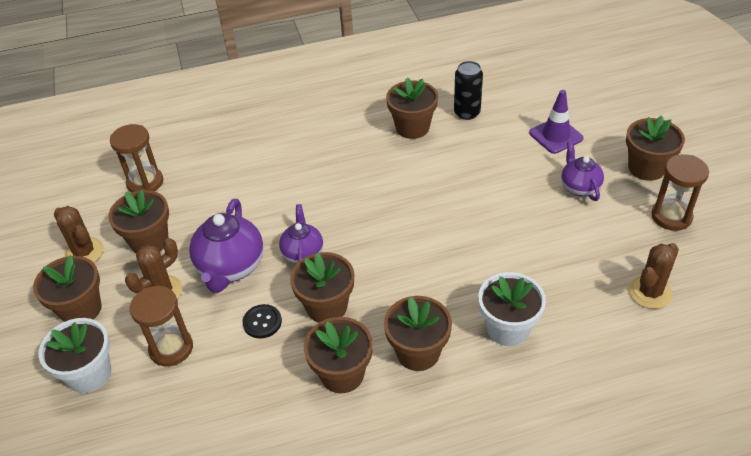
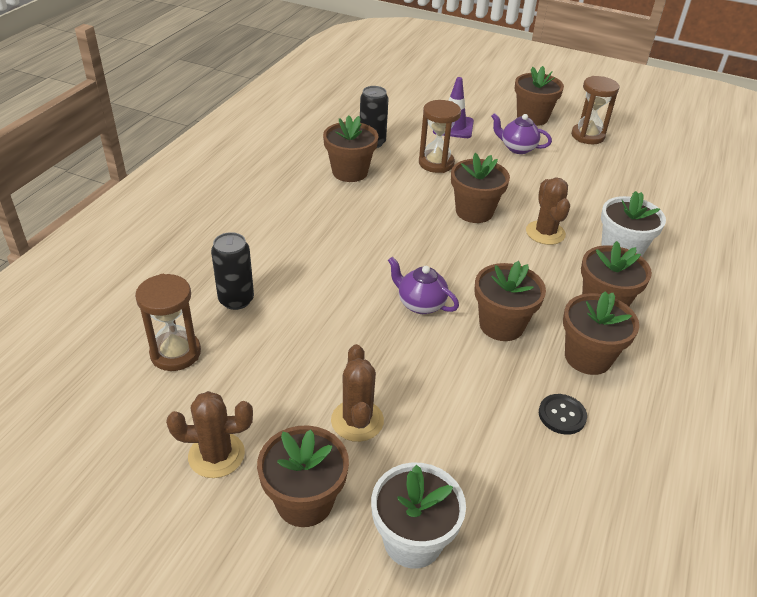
camera: 55 degrees left, 5 degrees down
brown flower pot [108,190,169,254] -> brown flower pot moved to [451,153,510,223]
brown hourglass [130,286,193,367] -> brown hourglass moved to [419,100,461,173]
purple teapot [189,199,264,293] -> none
black button [243,304,282,339] -> black button moved to [539,394,587,435]
brown cactus [629,243,679,309] -> brown cactus moved to [526,178,570,245]
none -> black can [211,232,254,310]

